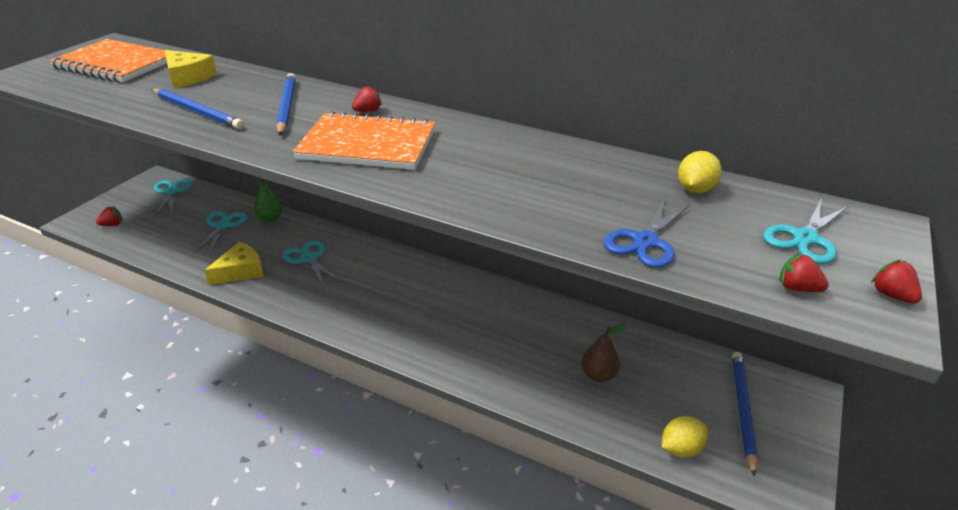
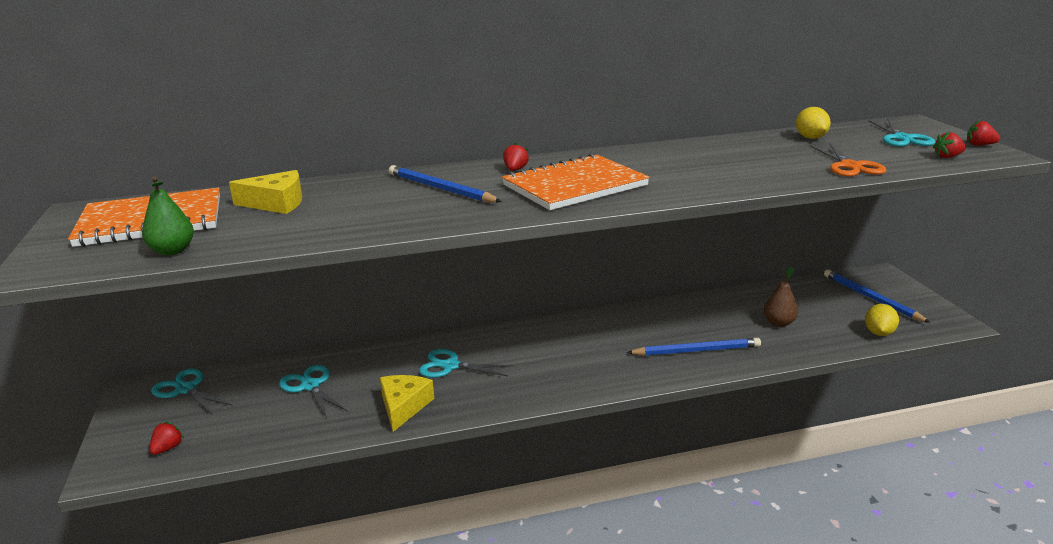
camera: 40 degrees left, 10 degrees down
blue pencil [151,88,244,129] -> blue pencil moved to [627,338,761,356]
green pear [254,178,283,222] -> green pear moved to [142,177,194,255]
blue scissors [604,198,690,268] -> orange scissors [810,143,886,177]

